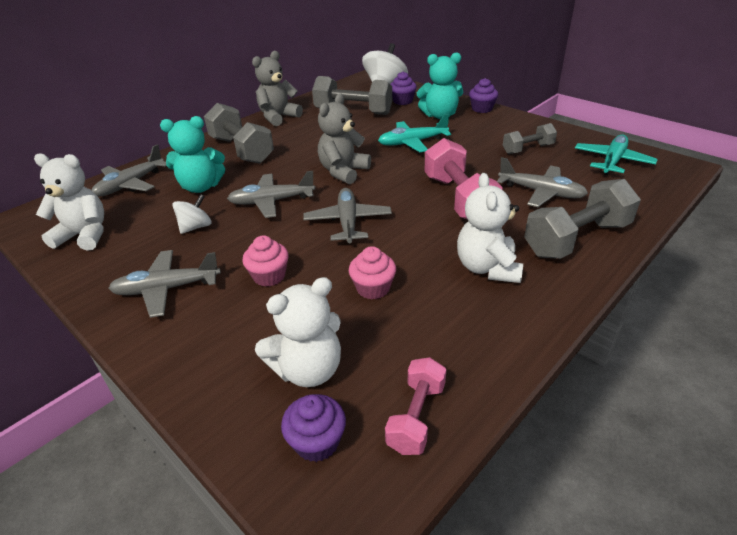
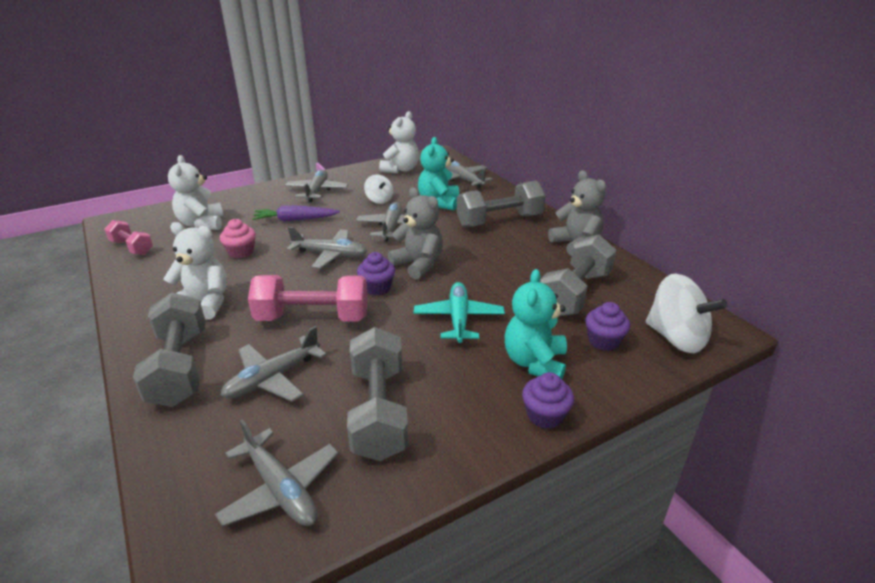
camera: 105 degrees right, 5 degrees down
pink cupcake [242,235,289,287] -> purple carrot [252,205,340,222]
purple cupcake [281,394,346,462] -> purple cupcake moved to [357,252,395,295]
grey dumbbell [503,123,557,154] -> grey dumbbell [347,327,409,461], size x1.72
turquoise plane [575,134,658,175] -> grey plane [215,419,339,527]

